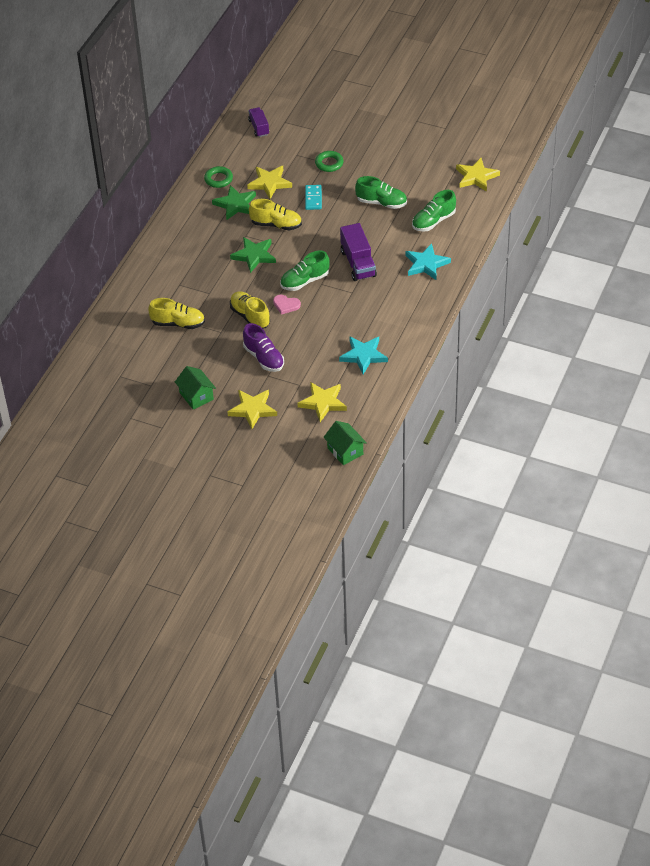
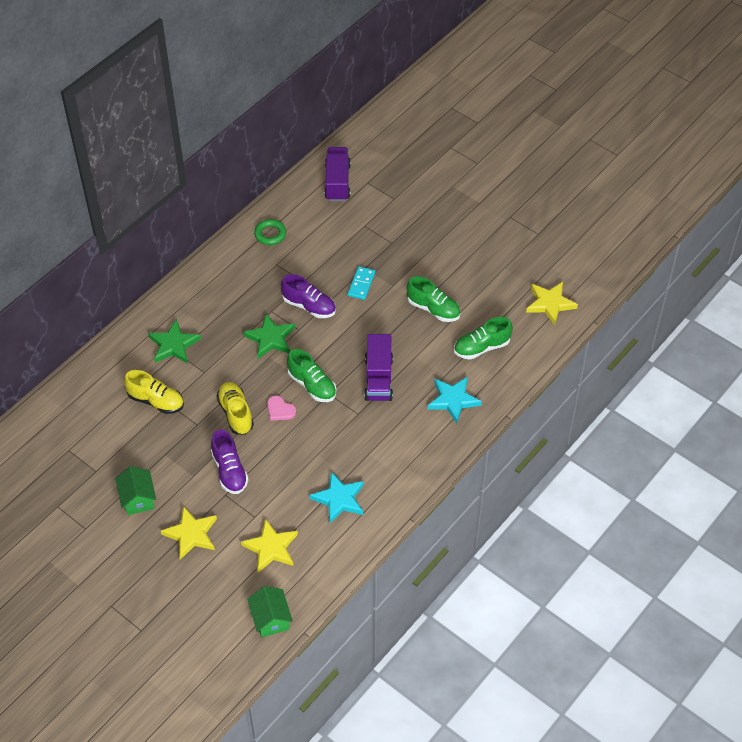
camera: 15 degrees right, 5 degrees up
green star [212,185,256,220] -> green star moved to [148,319,201,364]
yellow star [247,166,292,199] -> none
purple truck [248,107,269,137] -> purple truck [324,147,351,201], size x1.57
yellow shoe [249,199,302,230] -> purple shoe [281,274,336,318]
green shoe [280,251,330,291] -> green shoe turned 120 degrees counterclockwise [287,349,336,402]
green ring [315,151,344,172] -> none

